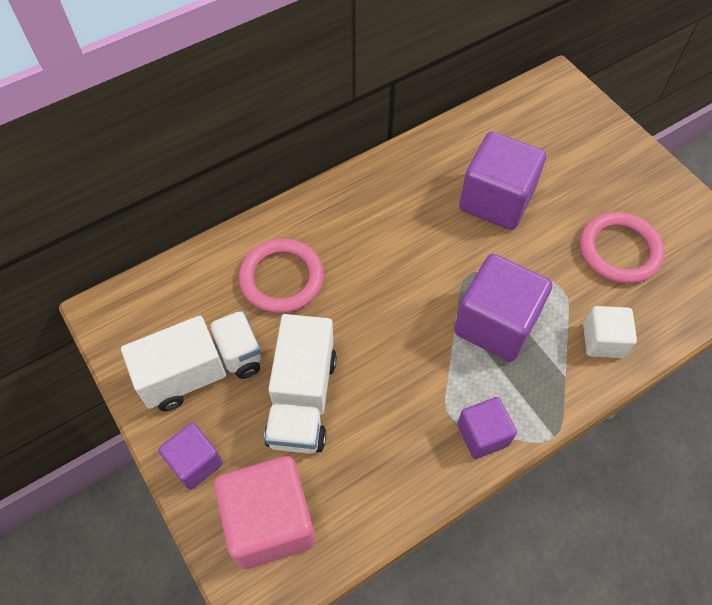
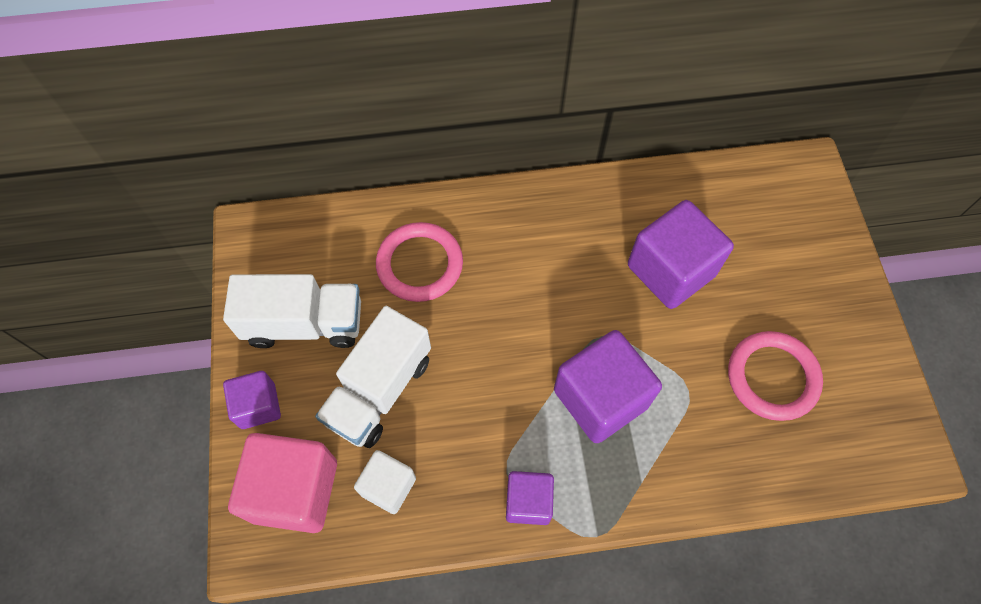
camera: 25 degrees right, 5 degrees up
white cube [583,306,637,358] -> white cube moved to [354,450,416,514]

